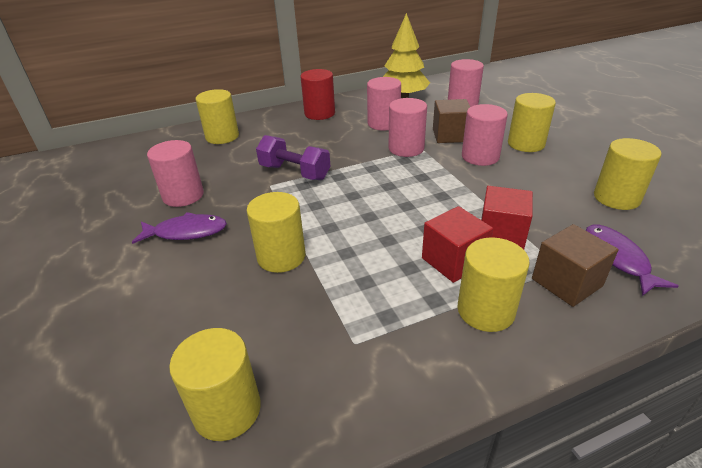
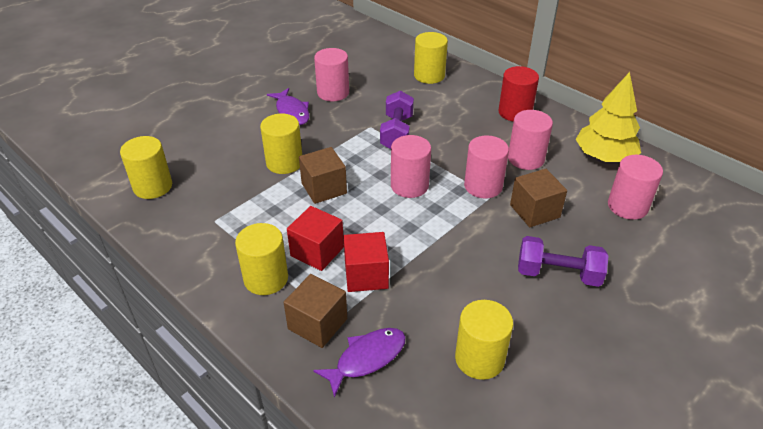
camera: 65 degrees right, 5 degrees up
pink cylinder [462,104,508,166] -> pink cylinder moved to [391,135,431,198]
yellow cylinder [508,93,556,152] -> purple dumbbell [518,236,609,287]
none -> brown cube [299,147,347,204]

